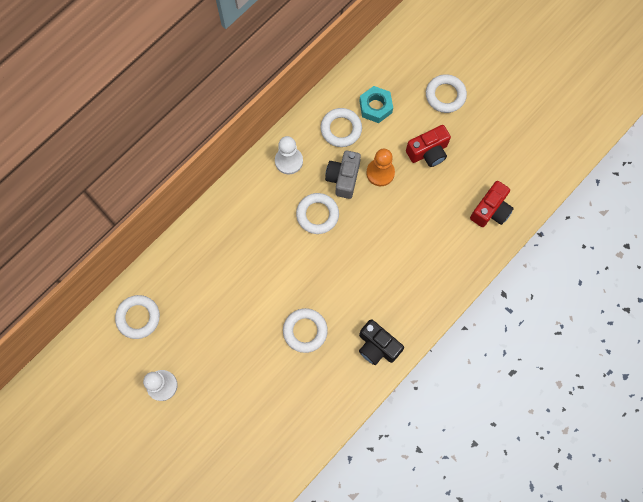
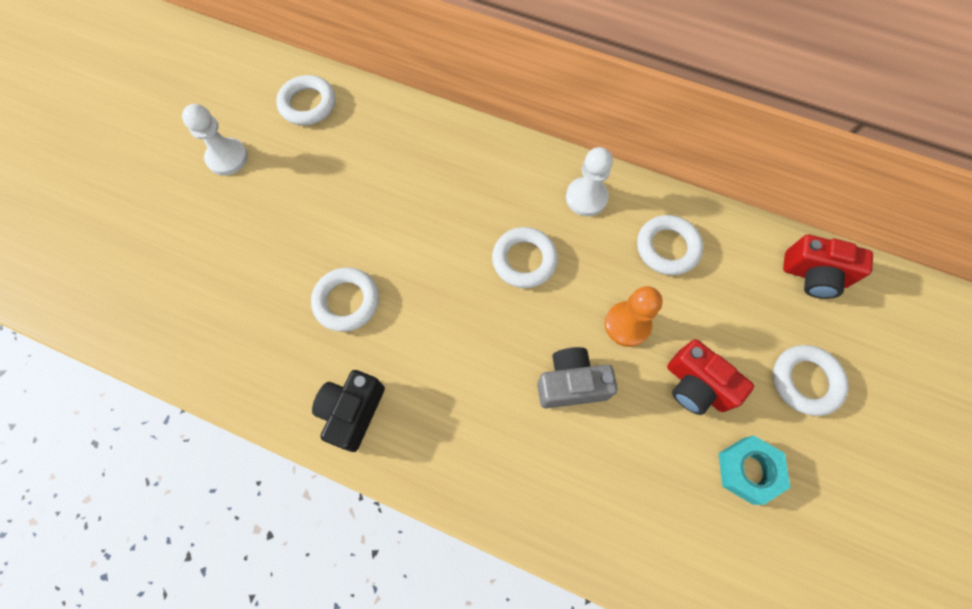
camera: 70 degrees right, 5 degrees down
grey camera [325,151,361,199] -> grey camera moved to [537,347,618,408]
turquoise nut [359,86,393,123] -> turquoise nut moved to [719,436,790,505]
red camera [470,181,514,227] -> red camera moved to [783,234,873,299]

